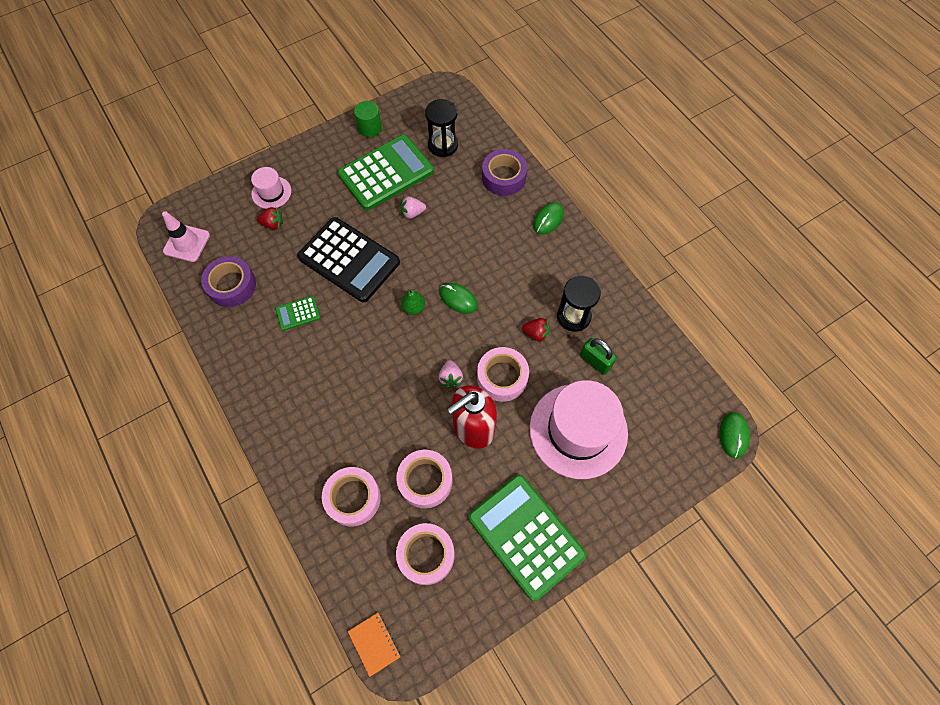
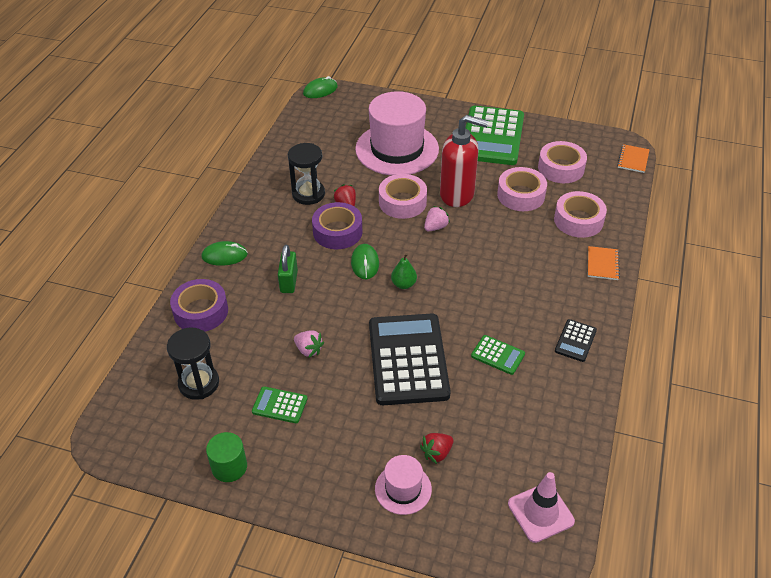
camera: 130 degrees left, 20 degrees down
purple tape [201,256,256,307] -> purple tape moved to [312,202,362,249]
red strawberry [257,206,283,229] -> red strawberry turned 90 degrees counterclockwise [420,433,453,464]
green calculator [338,134,434,210] -> green calculator [252,386,307,423], size x0.44
green padlock [580,338,617,375] -> green padlock moved to [278,245,298,293]
none -> black calculator [555,319,597,362]
none -> orange notebook [588,246,620,280]

